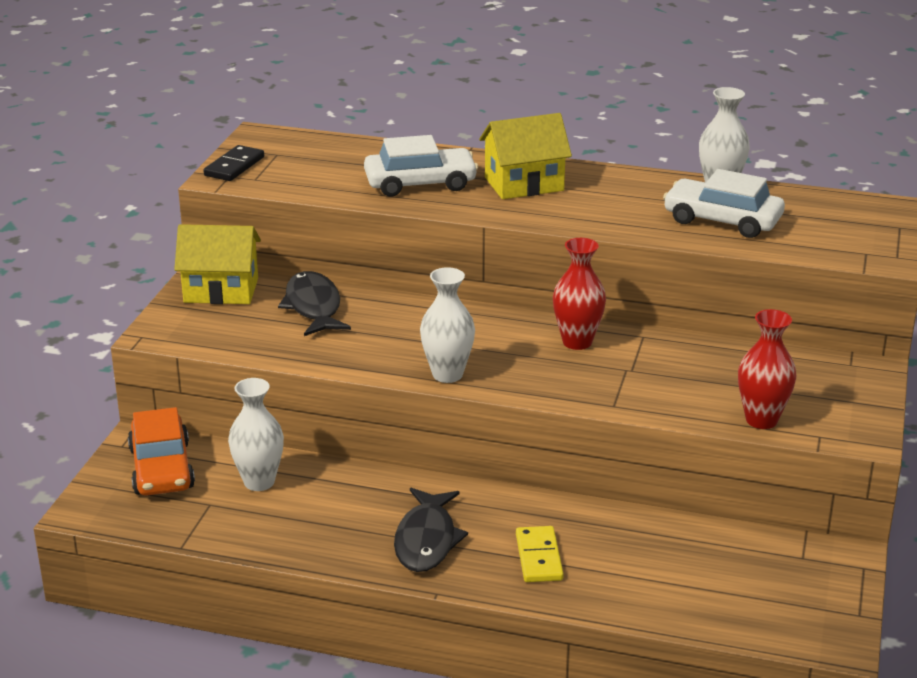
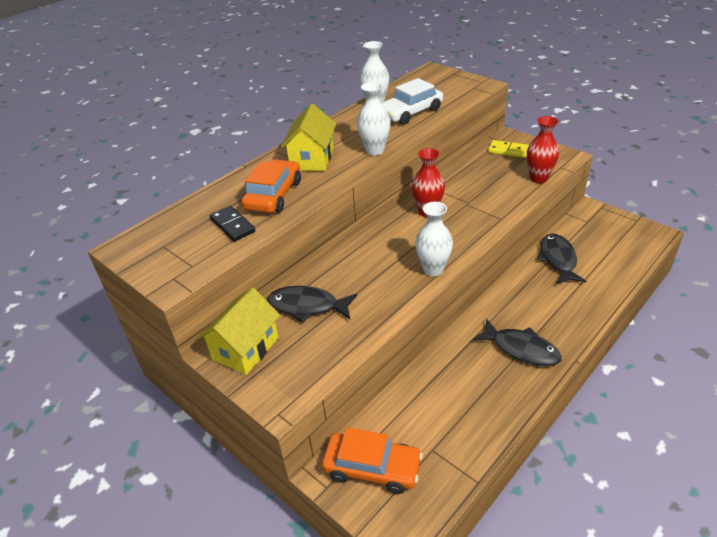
camera: 60 degrees left, 10 degrees up
black domino [203,145,264,181] -> black domino moved to [210,206,255,242]
white vase [228,378,284,491] -> white vase moved to [357,82,391,155]
white car [364,135,478,197] -> orange car [241,159,301,213]
yellow domino [516,526,564,582] -> yellow domino moved to [488,140,529,158]
none -> black fish [537,233,586,284]

